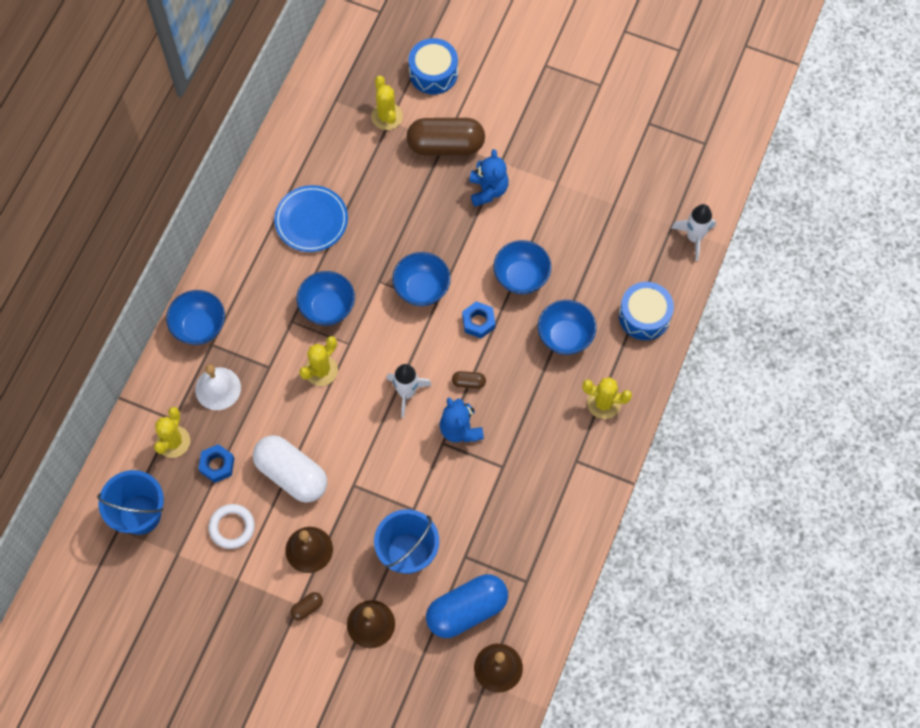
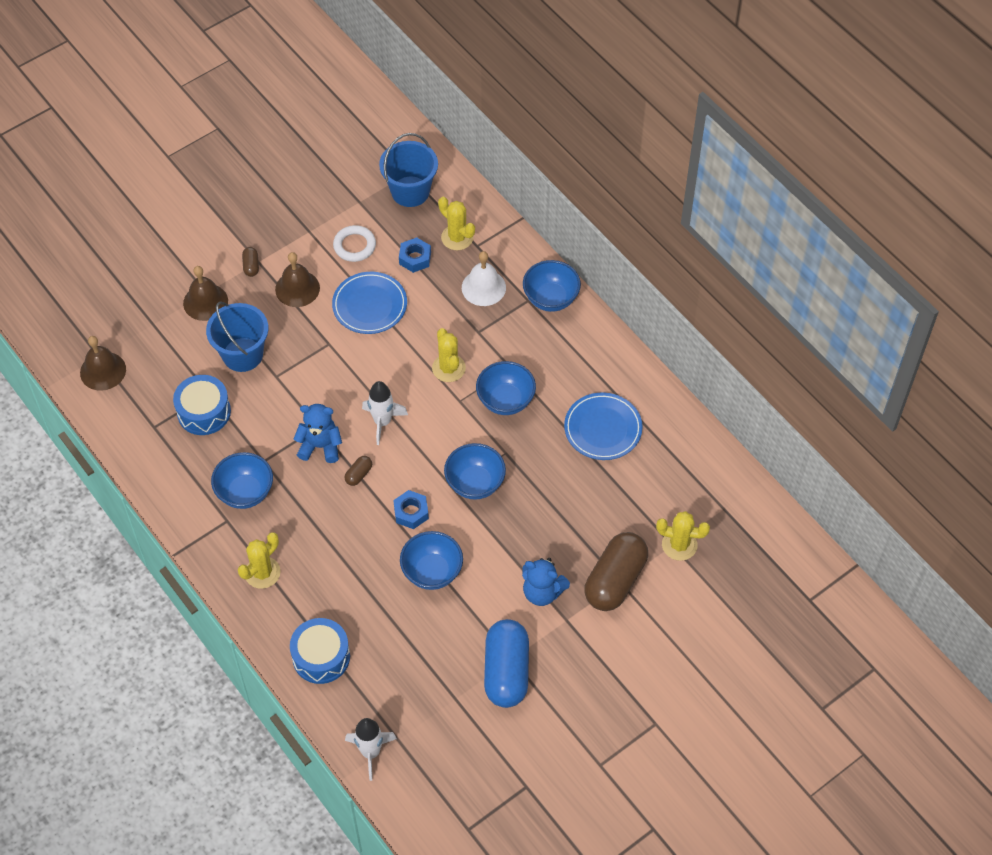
camera: 120 degrees right, 10 degrees down
white capsule [253,435,327,503] -> blue plate [332,272,407,334]
blue drum [409,38,458,95] -> blue drum moved to [173,375,231,435]
blue capsule [426,574,508,638] -> blue capsule moved to [484,619,529,708]
blue bowl [538,300,596,355] -> blue bowl moved to [211,452,273,509]

